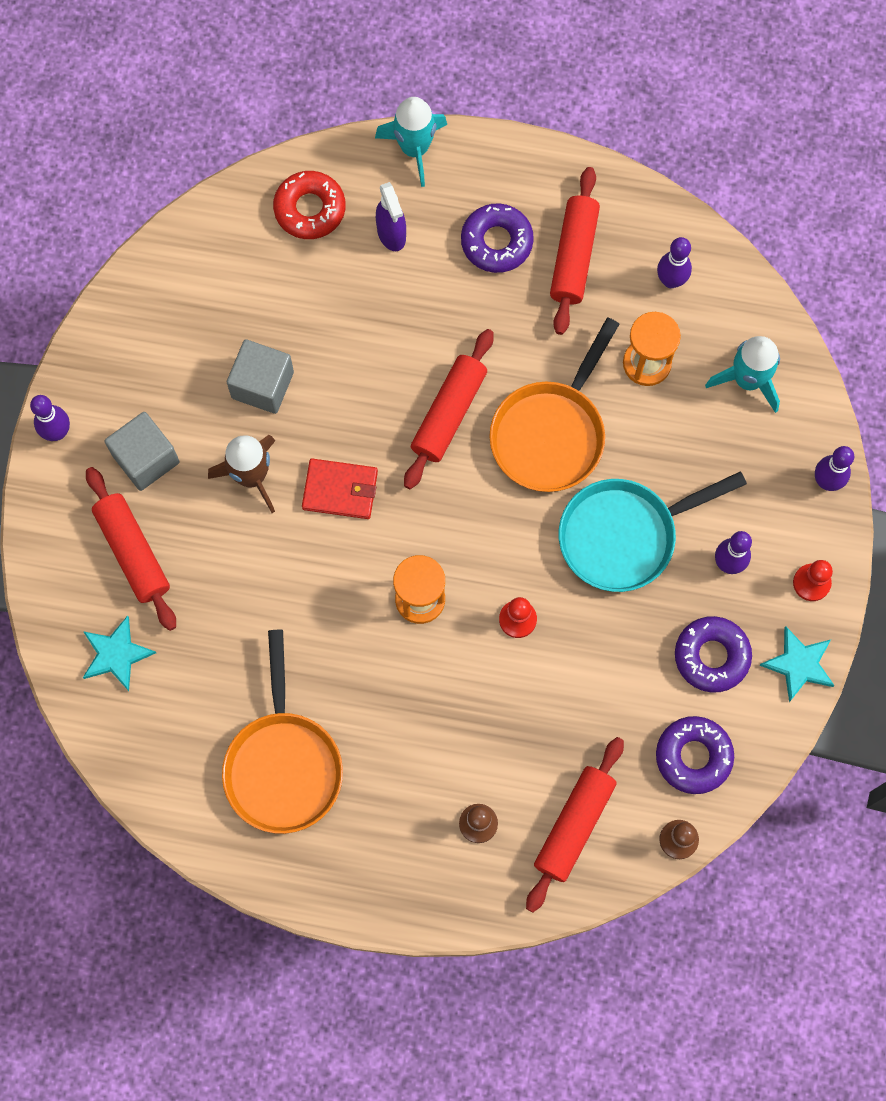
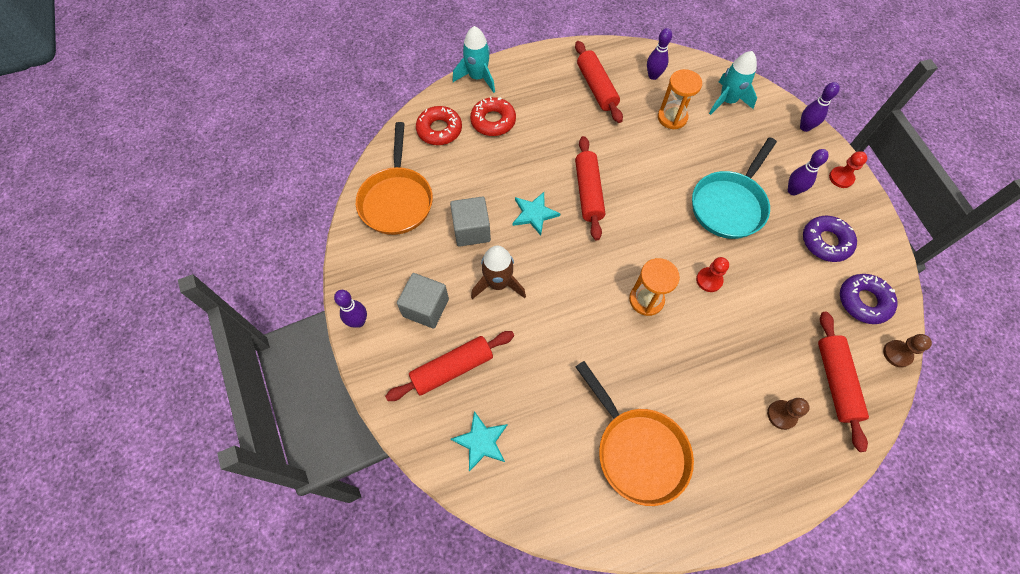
camera: 30 degrees left, 10 degrees down
red rolling pin [86,467,176,631] -> red rolling pin turned 60 degrees counterclockwise [385,331,514,401]
red wallet [302,458,378,519] -> none
purple spray bottle [376,182,406,251] -> red donut [470,96,516,136]
purple donut [461,204,534,273] -> none
orange pan [489,318,620,492] -> orange pan moved to [356,122,433,235]
turquoise star [760,626,835,702] -> turquoise star moved to [513,192,561,236]

